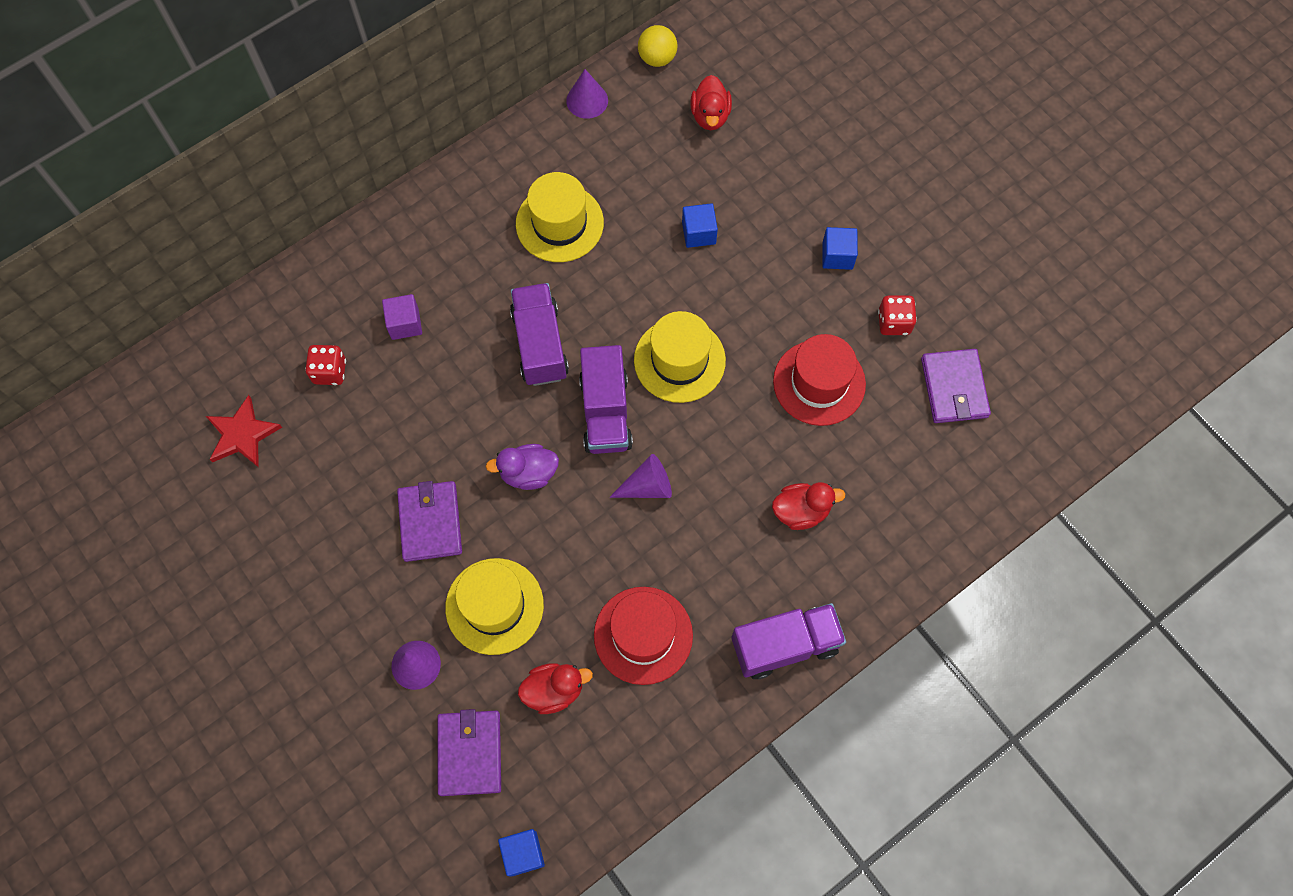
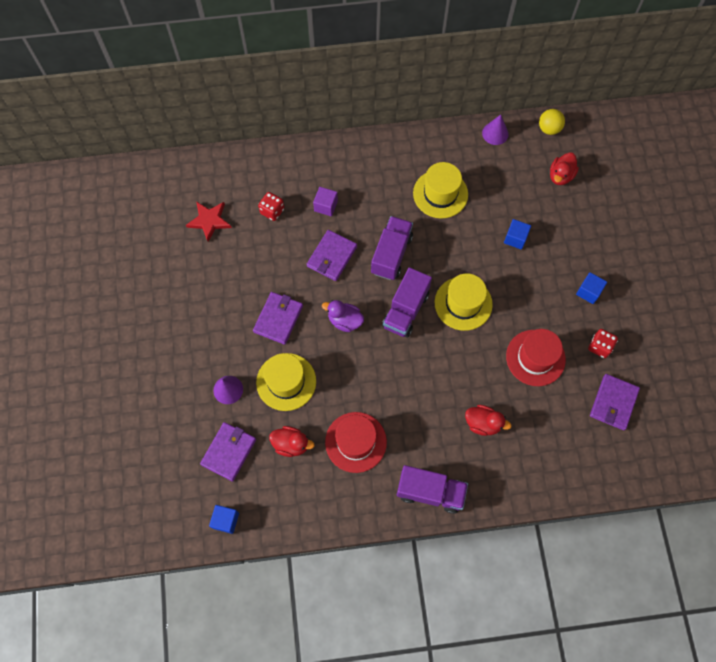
camera: 30 degrees right, 0 degrees up
purple cone [609,454,672,498] -> none
none -> purple wallet [307,230,357,281]

